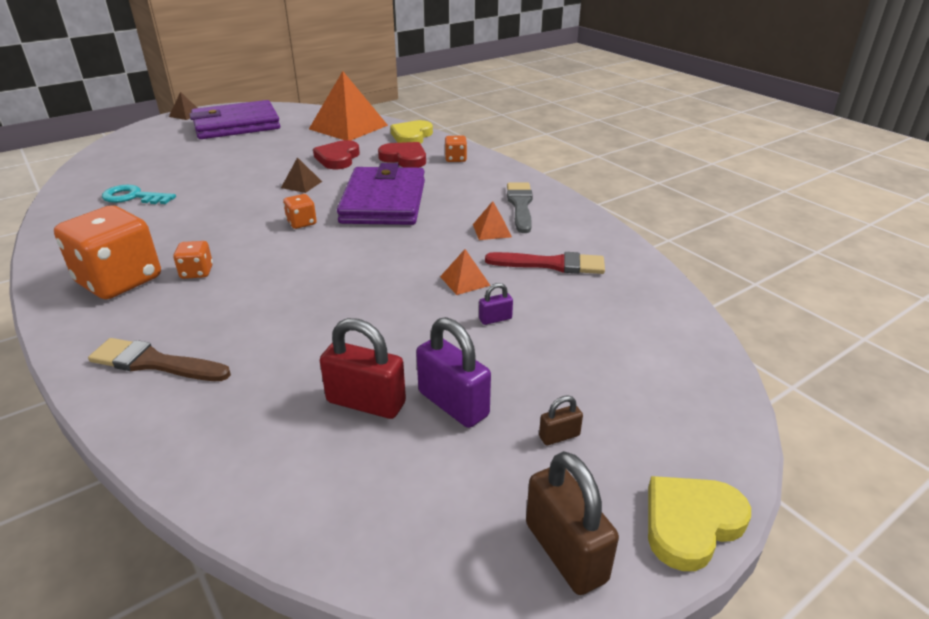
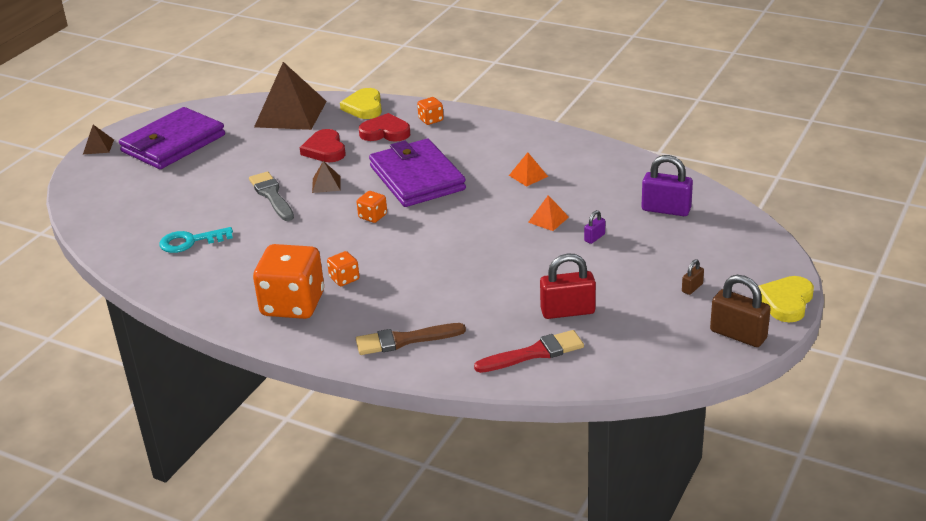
camera: 25 degrees left, 0 degrees up
orange pyramid [309,71,388,141] -> brown pyramid [254,62,327,130]
purple padlock [416,317,491,428] -> purple padlock moved to [642,155,693,216]
red brush [485,252,605,274] -> red brush moved to [474,330,584,373]
grey brush [507,183,533,233] -> grey brush moved to [249,171,294,221]

